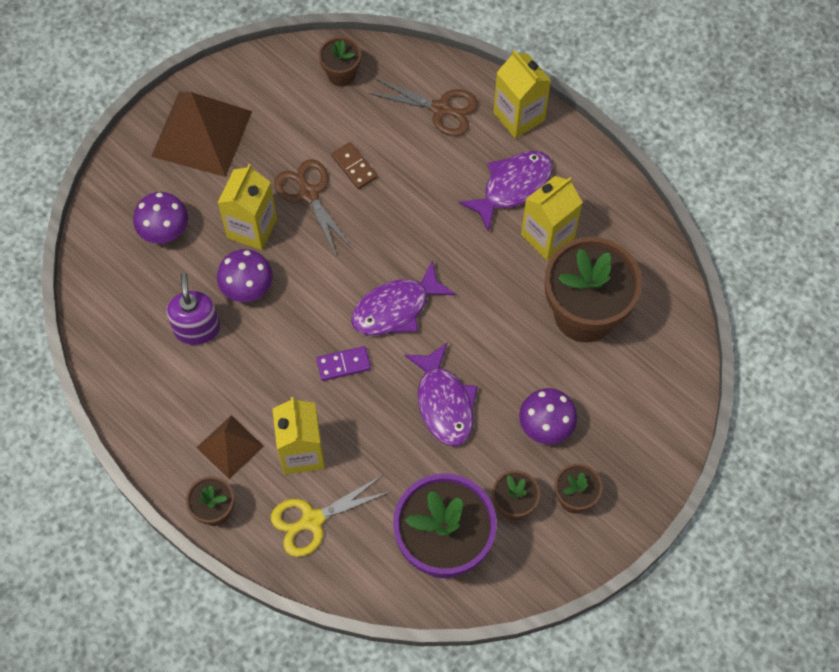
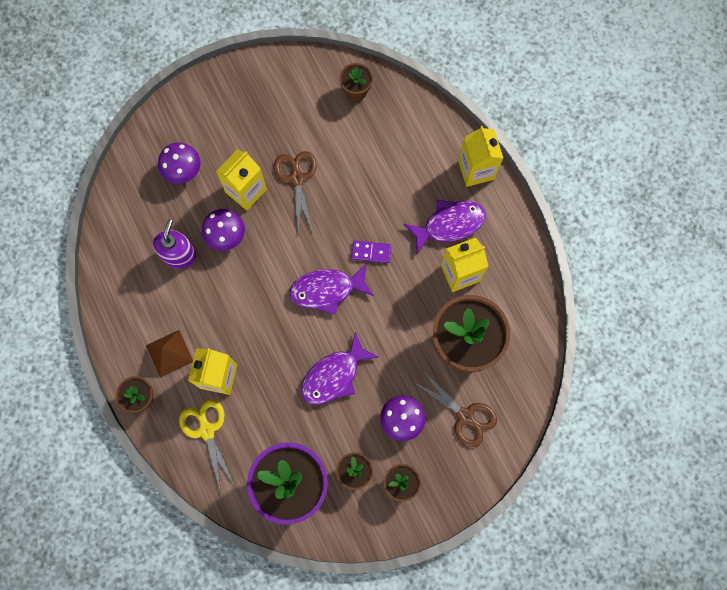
camera: 20 degrees right, 10 degrees up
brown pyramid [151,92,252,177] -> none
yellow scissors [271,475,390,557] -> yellow scissors turned 75 degrees clockwise [179,399,236,492]
purple domino [316,346,371,381] -> purple domino moved to [351,241,391,263]
brown domino [331,142,377,189] -> none
brown scissors [369,78,478,136] -> brown scissors moved to [412,371,497,447]
purple fish [404,343,478,446] -> purple fish turned 45 degrees clockwise [301,332,378,405]

